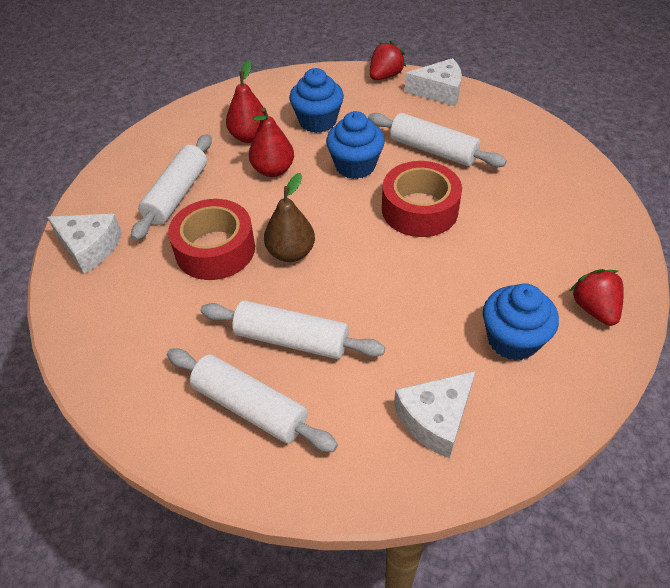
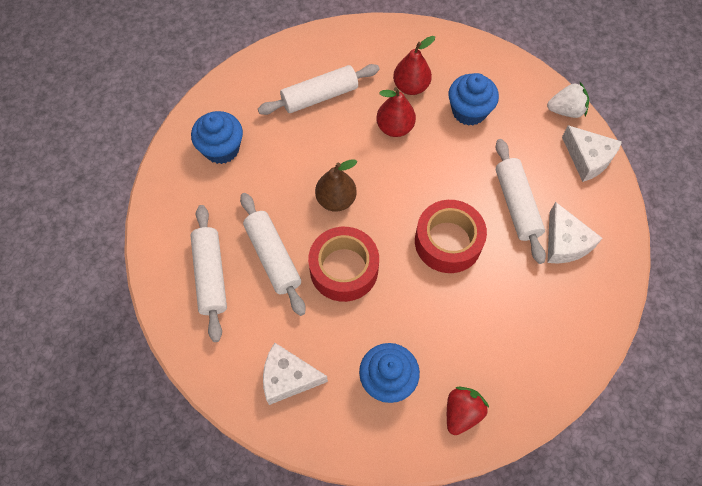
camera: 45 degrees right, 15 degrees up
white cheese [47,214,122,274] -> white cheese moved to [548,202,602,264]
red tape [168,199,255,280] -> red tape moved to [308,227,379,302]
blue cupcake [326,111,385,179] -> blue cupcake moved to [191,111,243,164]
red strawberry [370,41,406,80] -> white strawberry [547,82,589,118]

